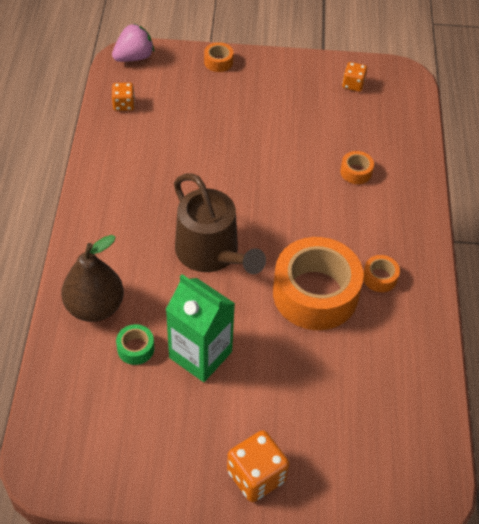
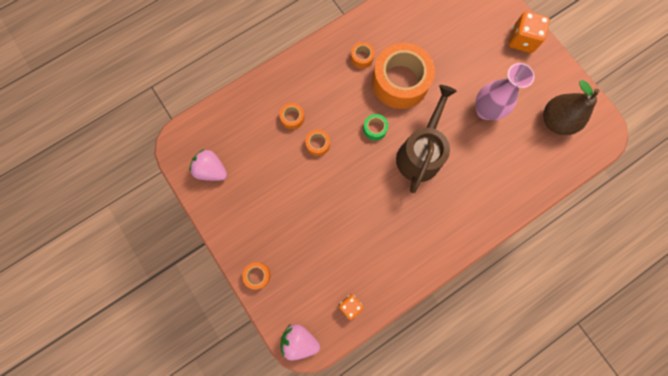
camera: 125 degrees left, 25 degrees up
brown pear [61,235,124,322] -> brown pear moved to [543,80,599,135]
green tape [116,324,154,365] -> green tape moved to [363,114,388,140]
green carton [166,274,235,382] -> pink vase [475,63,535,120]
orange dice [342,62,367,92] -> pink strawberry [189,149,227,181]
none -> orange tape [305,130,330,156]

